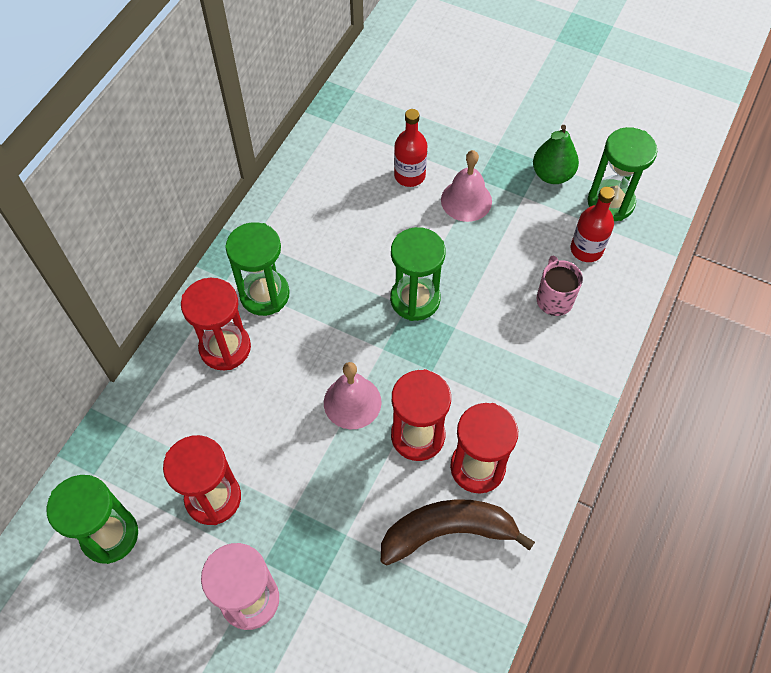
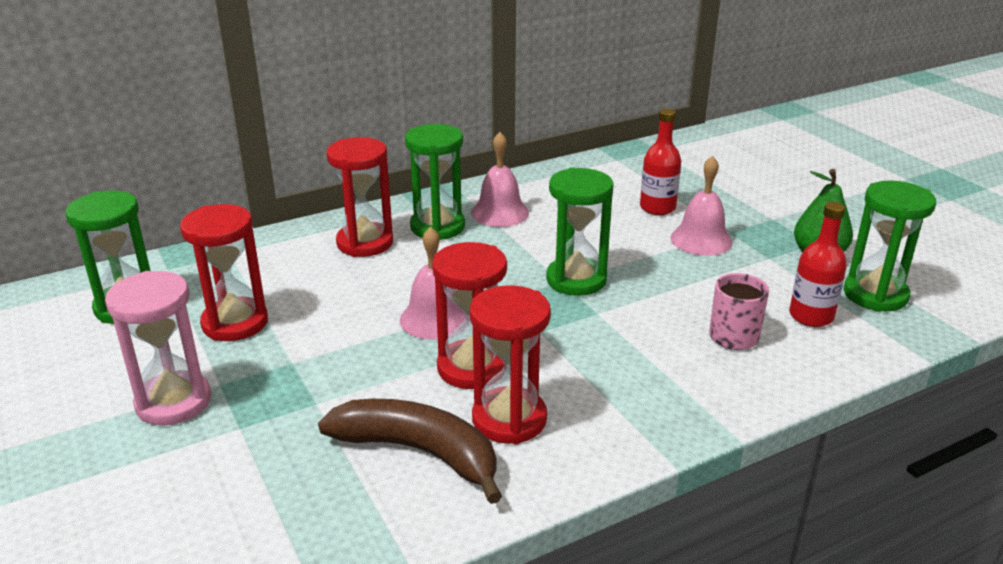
camera: 35 degrees right, 30 degrees down
none -> pink bell [471,132,529,227]

